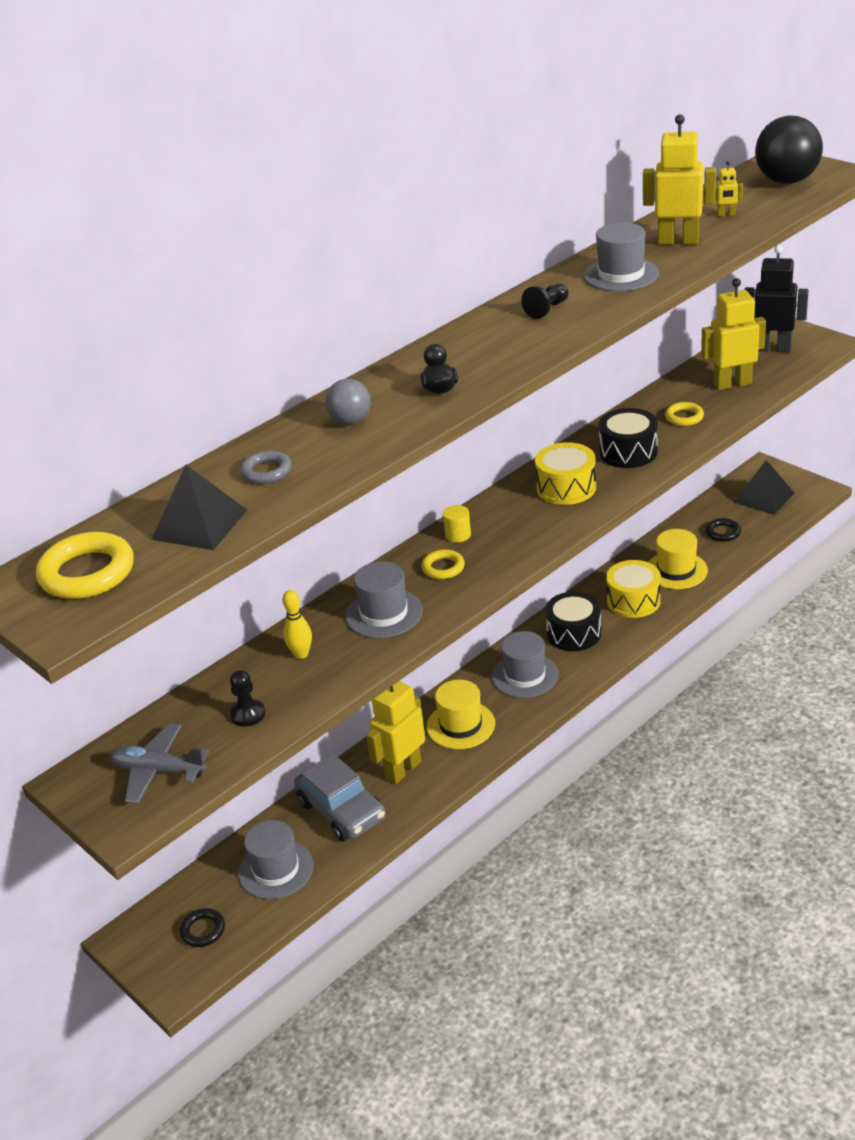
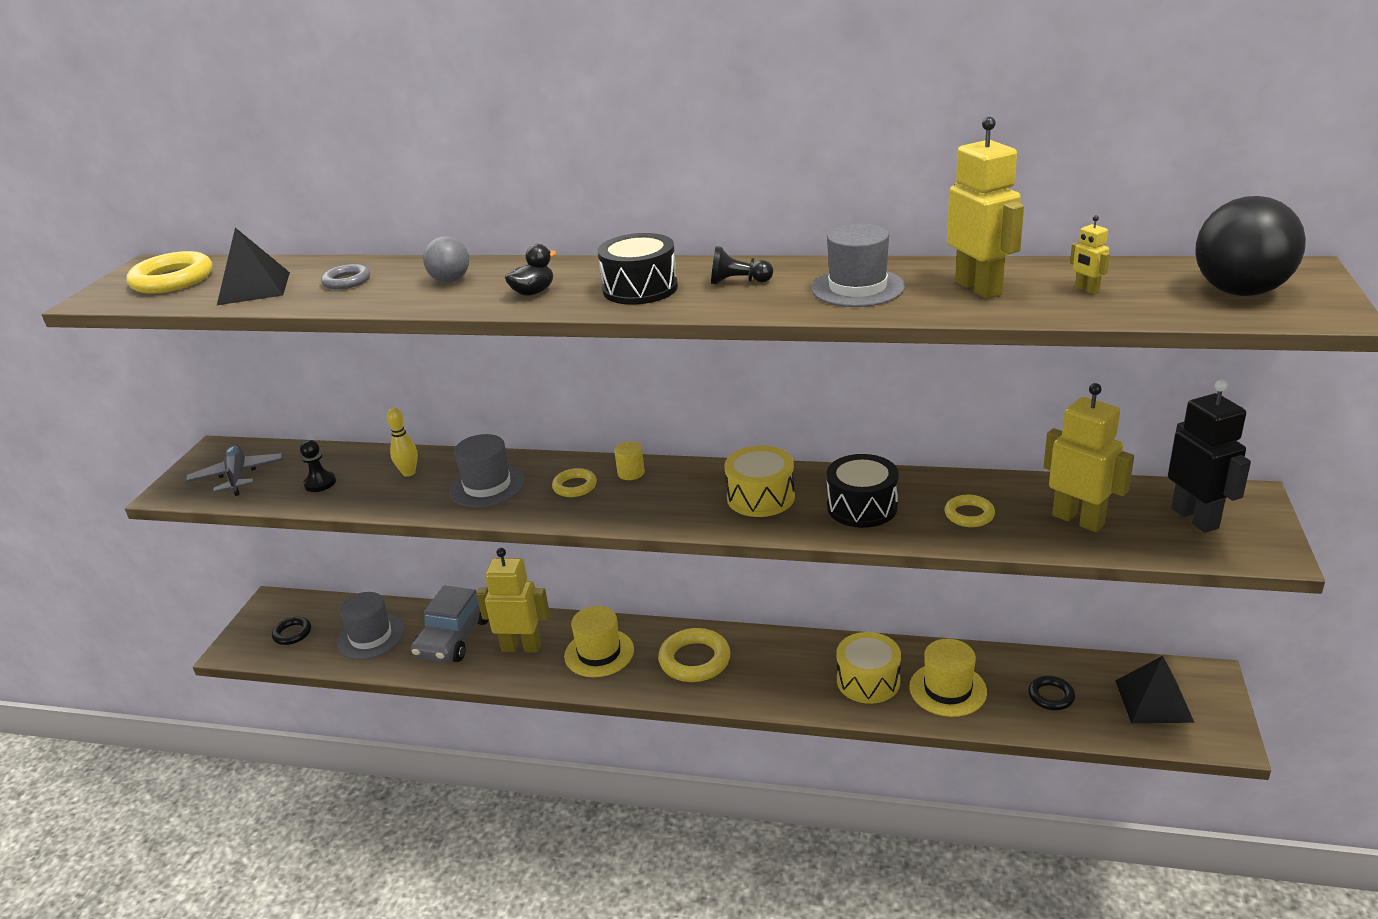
camera: 55 degrees right, 5 degrees down
grey hat [492,631,558,698] -> yellow ring [658,628,730,682]
black drum [545,592,601,651] -> black drum moved to [597,233,678,305]

